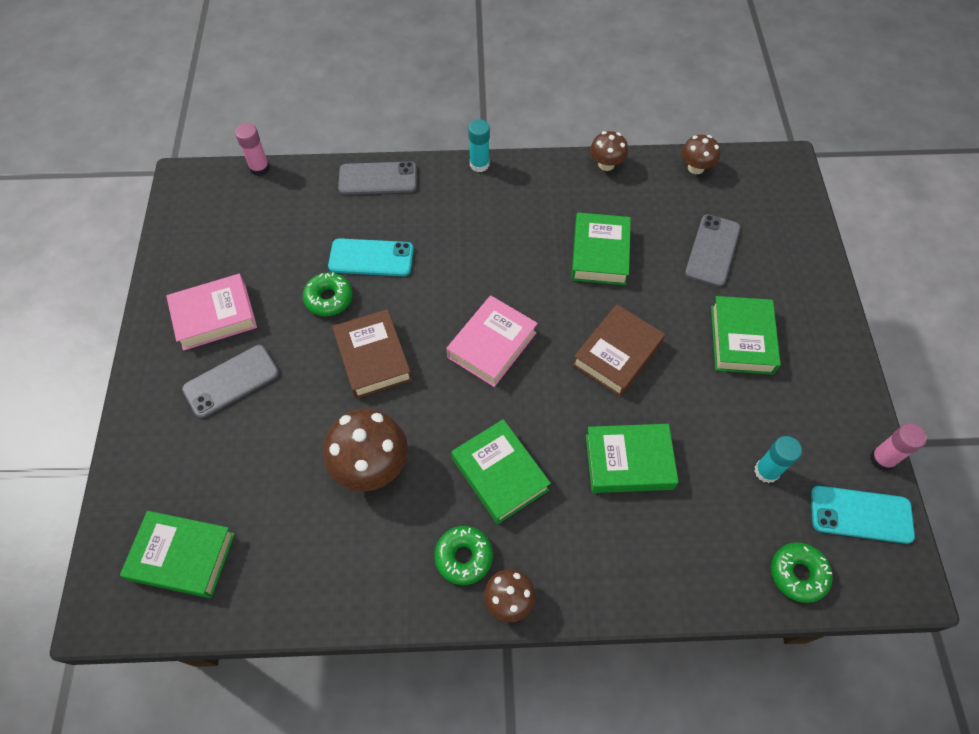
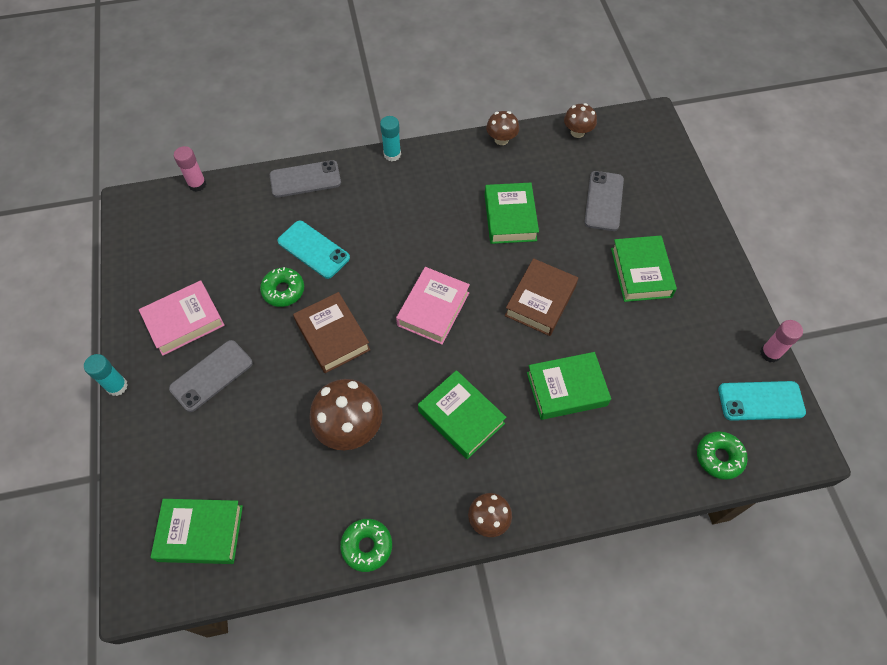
camera: 10 degrees left, 0 degrees up
turquoise phone [328,238,414,276] -> turquoise phone turned 45 degrees clockwise [277,221,350,279]
green donut [434,526,493,585] -> green donut moved to [340,519,392,572]
turquoise glue stick [754,436,802,483] -> turquoise glue stick moved to [84,354,128,396]

